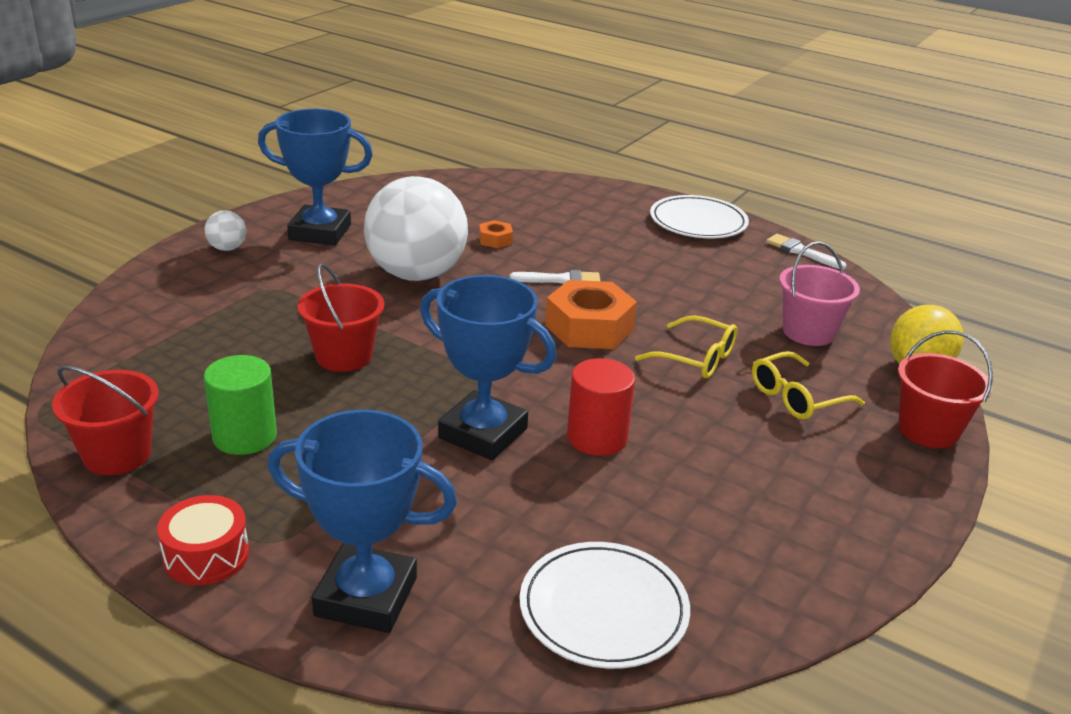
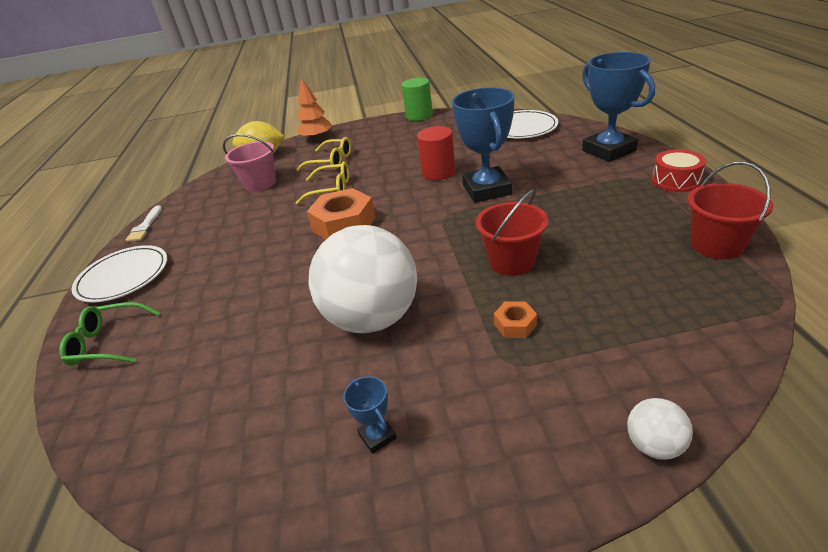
camera: 125 degrees left, 5 degrees up
white ball [204,210,246,251] -> white ball moved to [627,398,693,460]
green cylinder [204,355,277,455] -> green cylinder moved to [401,78,433,121]
blue trophy [258,109,373,245] -> blue trophy [343,376,396,454], size x0.43
orange nut [479,220,513,248] -> orange nut moved to [494,301,537,338]
white brush [510,270,600,284] -> none
yellow glasses [635,315,737,378] -> yellow glasses turned 105 degrees clockwise [295,161,349,204]
red bucket [898,330,993,448] -> orange tree [296,77,332,141]
none -> green glasses [59,302,161,366]

